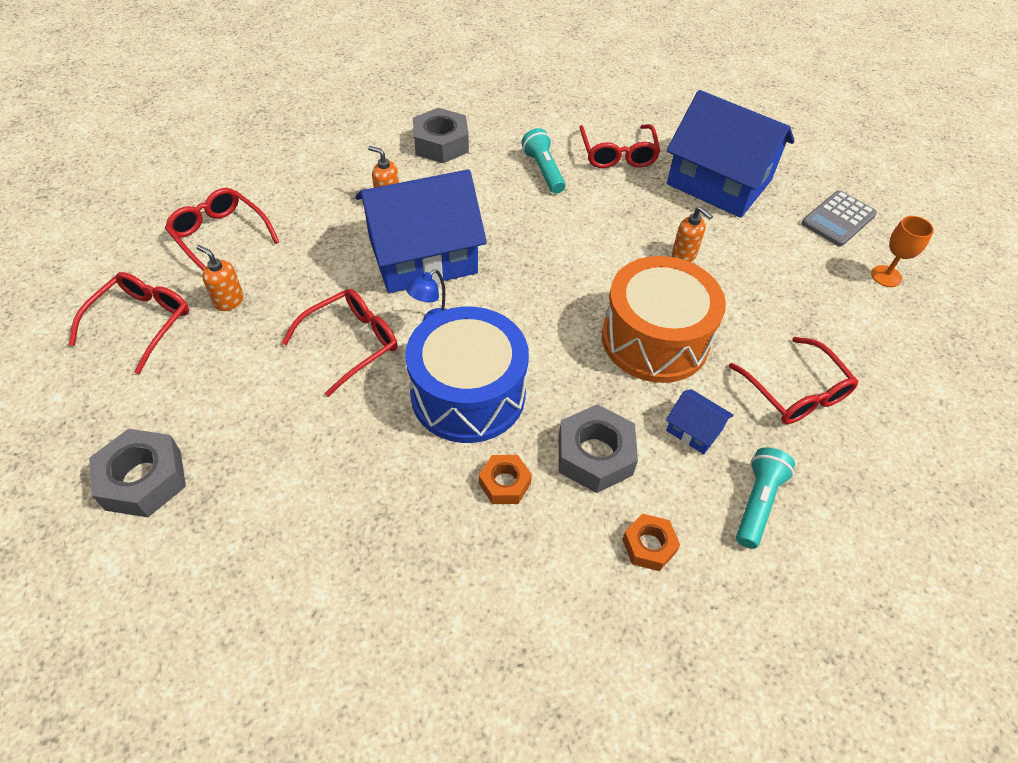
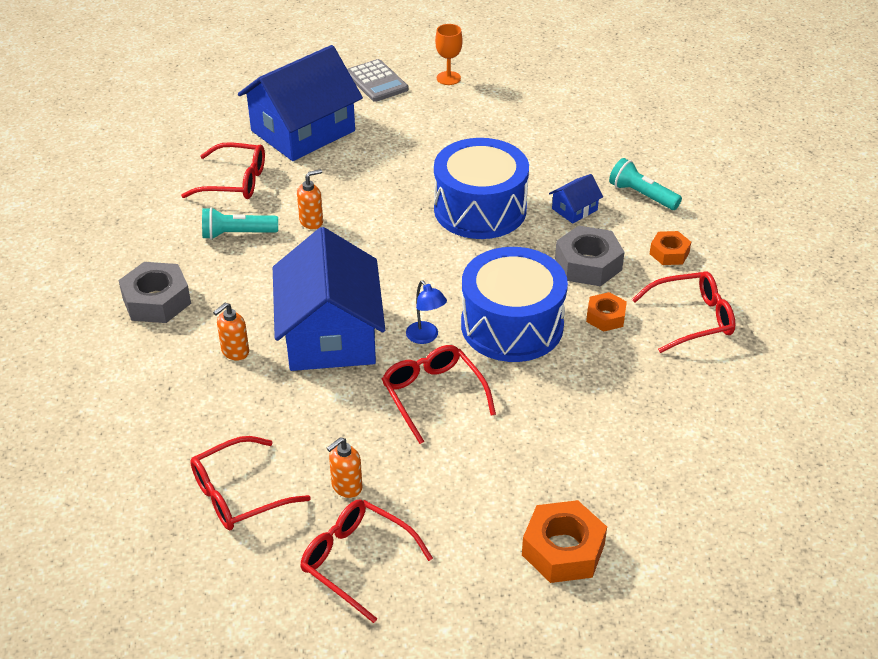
camera: 75 degrees left, 10 degrees down
grey nut [89,429,186,517] -> orange nut [522,500,607,583]
orange drum [602,256,726,383] -> blue drum [434,138,529,239]
orange soap dispenser [672,207,713,262] -> orange soap dispenser moved to [297,169,323,229]
red glasses [729,337,858,424] -> red glasses moved to [632,271,735,353]

